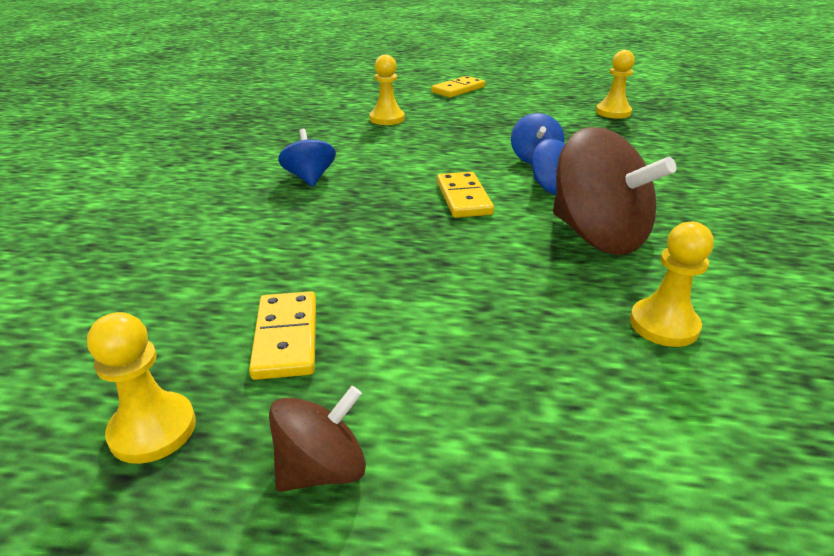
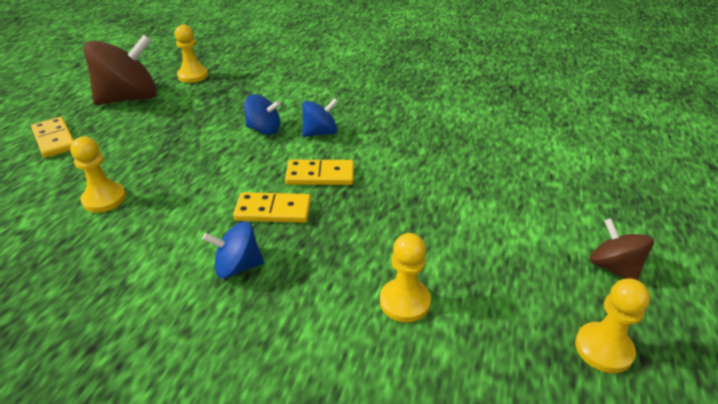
camera: 80 degrees left, 5 degrees up
yellow domino [249,291,316,380] -> yellow domino moved to [233,192,311,223]
brown spinning top [553,127,676,255] -> brown spinning top moved to [84,35,157,105]
yellow pawn [630,221,714,347] -> yellow pawn moved to [380,233,431,322]

